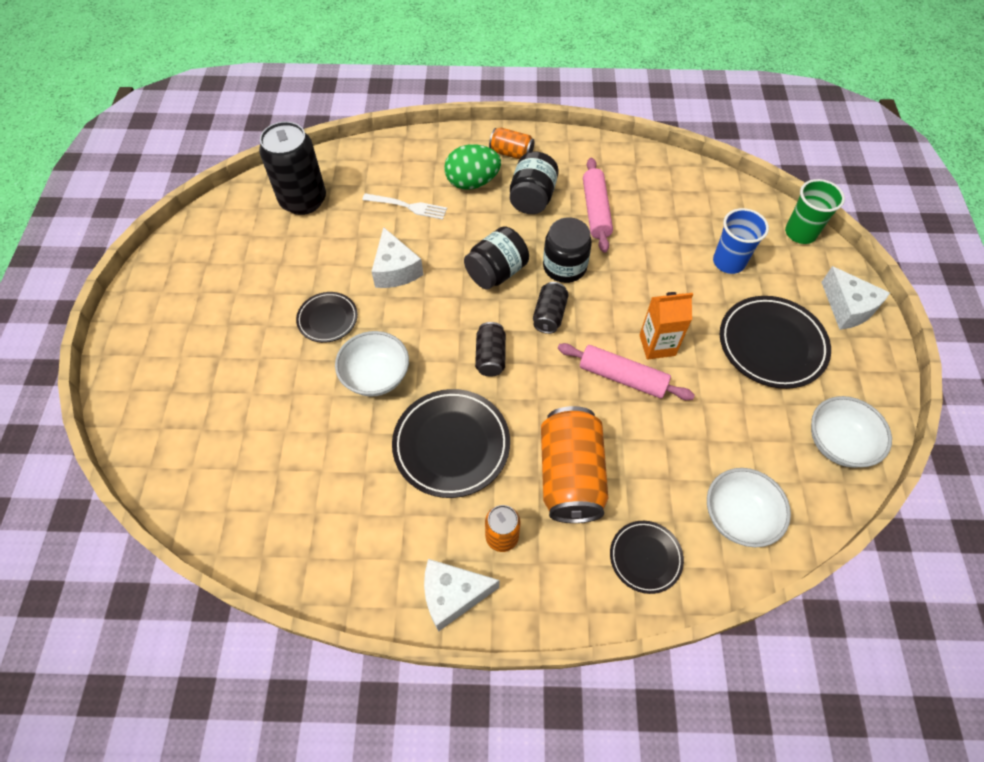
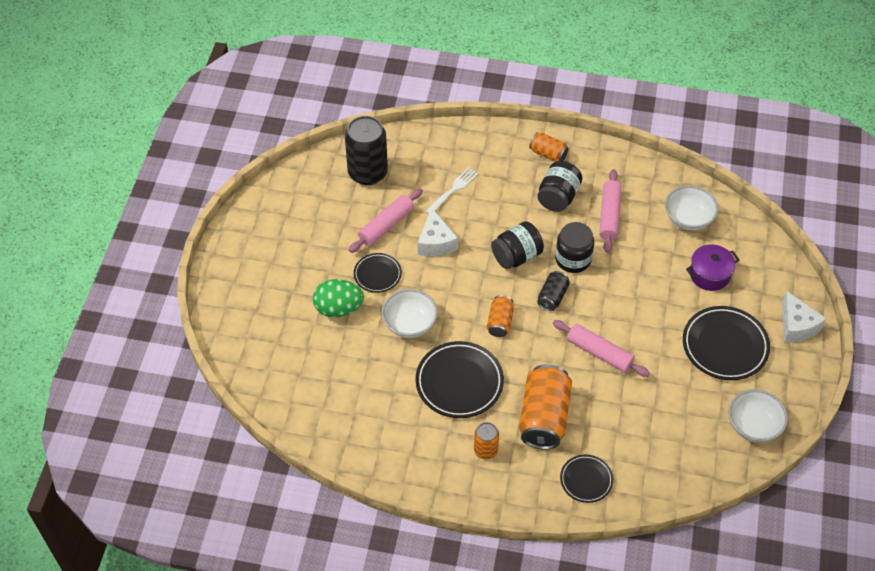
camera: 10 degrees right, 5 degrees down
white fork [362,193,447,220] -> white fork turned 75 degrees counterclockwise [425,167,478,214]
white cheese [424,559,500,632] -> none
green egg [444,144,501,190] -> green egg moved to [313,279,364,317]
black can [475,322,506,377] -> orange can [487,295,514,337]
orange carton [640,292,693,360] -> none
white bowl [707,468,791,547] -> white bowl moved to [665,185,718,231]
blue cup [713,208,769,274] -> purple pot [686,244,739,291]
green cup [785,179,845,244] -> none
none -> pink rolling pin [349,188,423,253]

